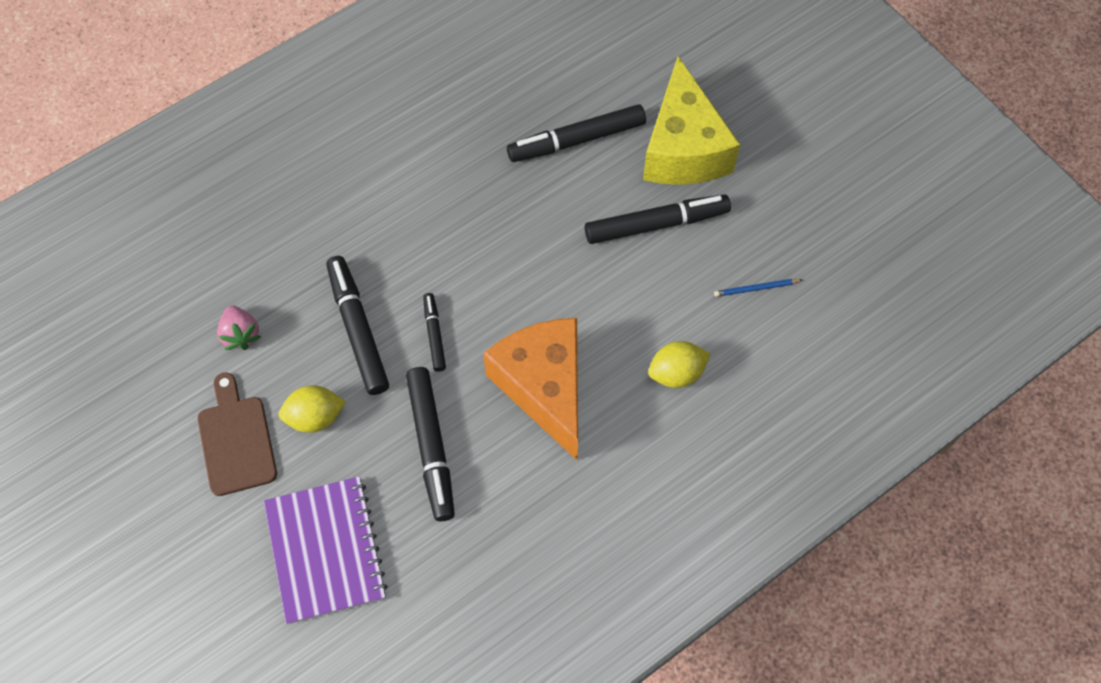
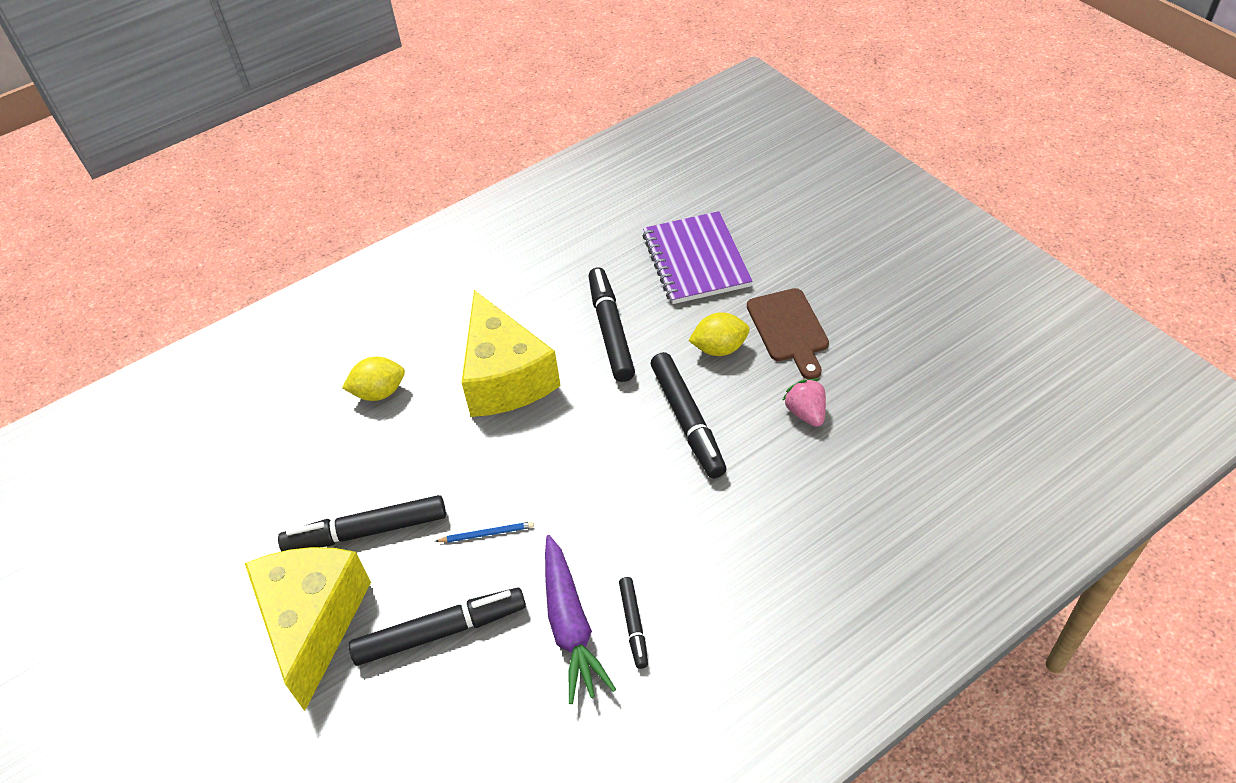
camera: 175 degrees left, 15 degrees down
black marker [423,293,446,372] -> black marker moved to [619,577,648,669]
orange cheese [483,318,578,460] -> yellow cheese [461,290,561,417]
blue pencil [714,279,802,297] -> blue pencil moved to [435,521,534,542]
none -> purple carrot [545,535,616,704]

